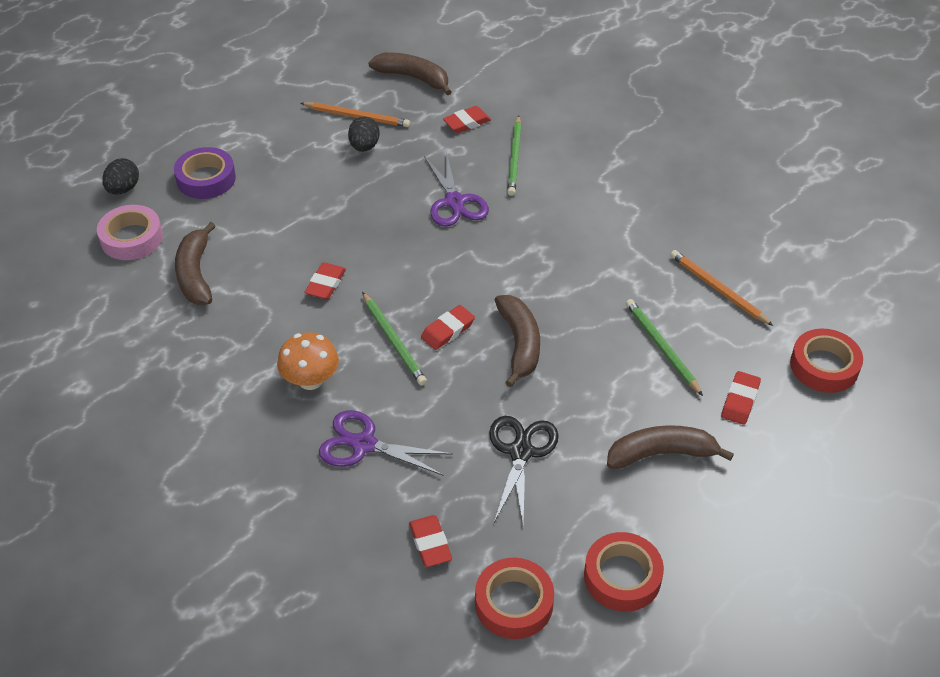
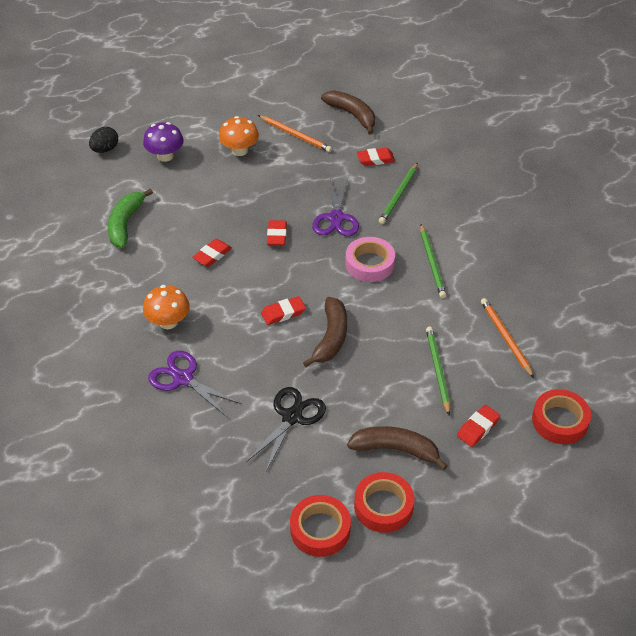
camera: 20 degrees right, 0 degrees up
pink tape [97,205,163,260] -> pink tape moved to [345,237,395,282]
purple tape [174,147,236,199] -> purple mushroom [143,122,184,162]
brown banana [175,222,216,305] -> green banana [108,188,153,248]
black egg [348,116,380,152] -> none
green pencil [362,292,427,386] -> green pencil moved to [420,224,446,298]
red eraser [409,515,452,567] -> red eraser moved to [267,220,287,246]
red tape [475,558,554,639] -> red tape moved to [354,472,414,533]
none -> orange mushroom [219,116,259,156]

